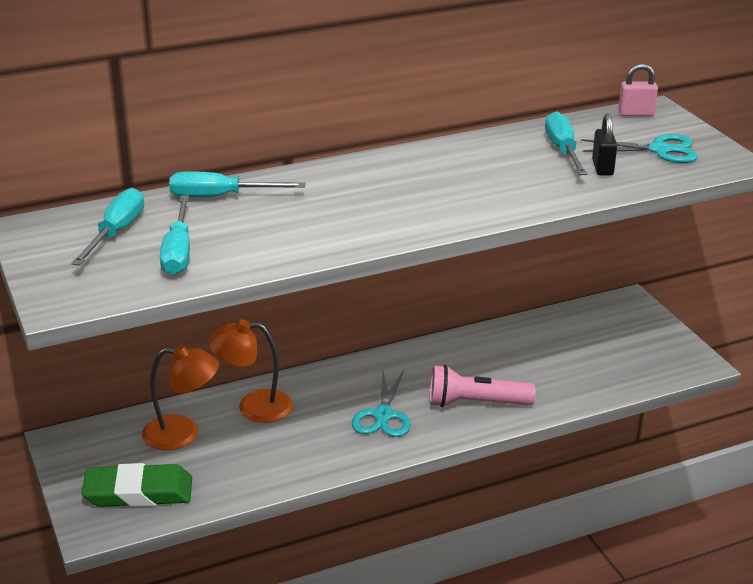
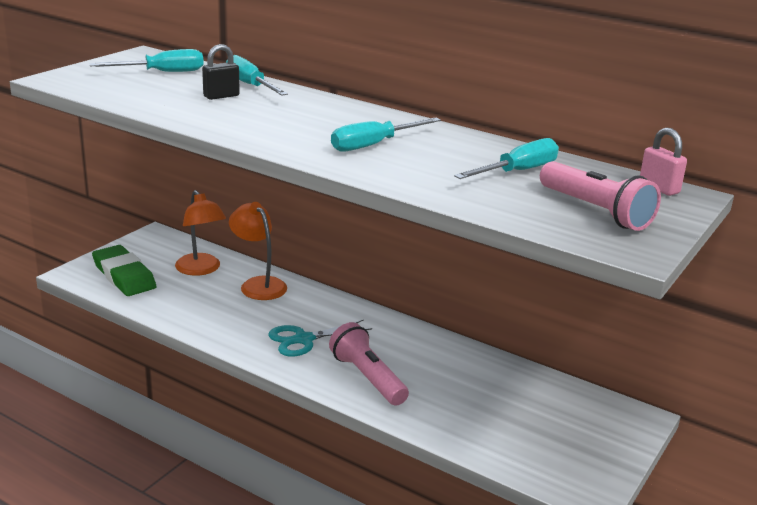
camera: 55 degrees right, 5 degrees down
turquoise screwdriver [160,195,190,275] -> turquoise screwdriver moved to [331,118,441,152]
turquoise scissors [581,134,698,163] -> pink flashlight [540,161,661,231]
black padlock [592,113,617,176] -> black padlock moved to [202,44,240,100]

